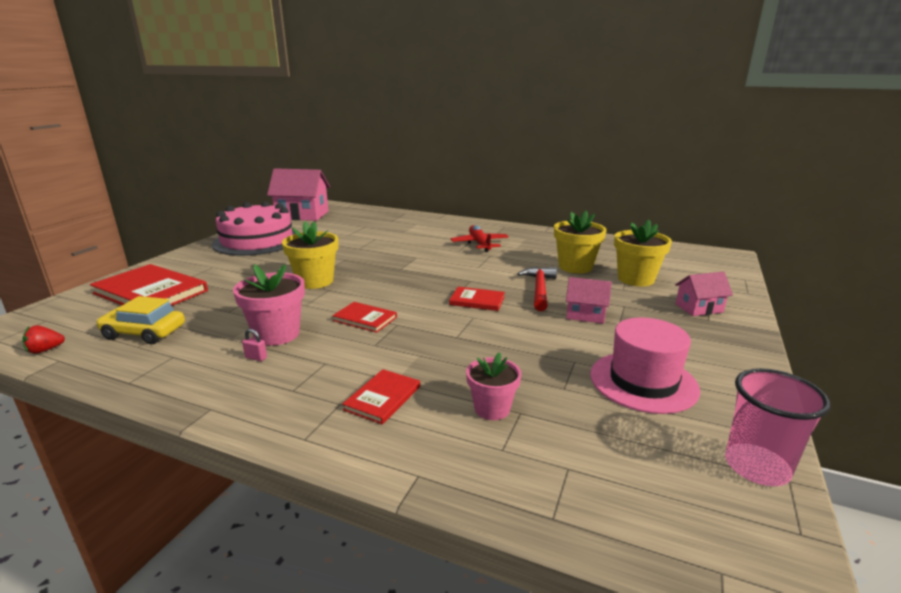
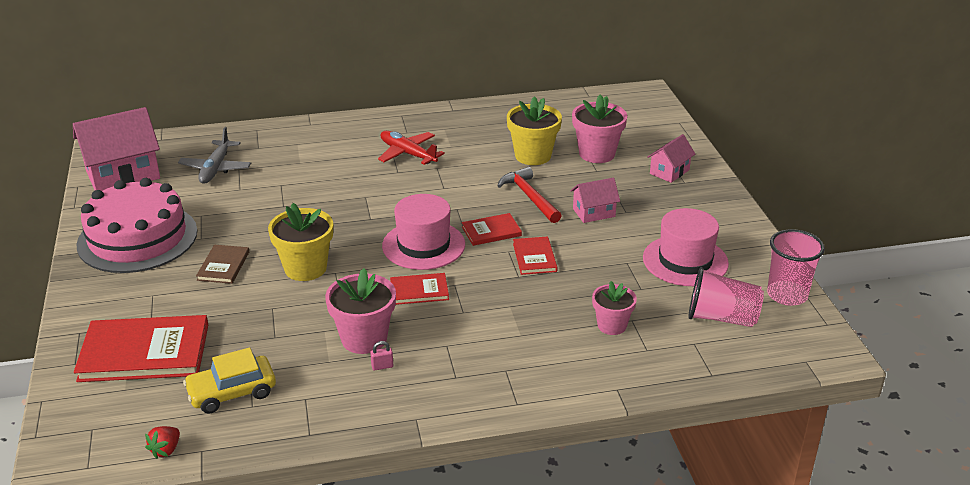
camera: 35 degrees left, 10 degrees up
red book [342,369,420,425] -> red book moved to [513,236,557,275]
yellow flower pot [614,220,672,286] -> pink flower pot [572,94,627,163]
none -> grey plane [178,127,251,184]
none -> brown book [196,245,249,284]
none -> pink hat [382,194,465,270]
none -> pink cup [688,267,764,327]

